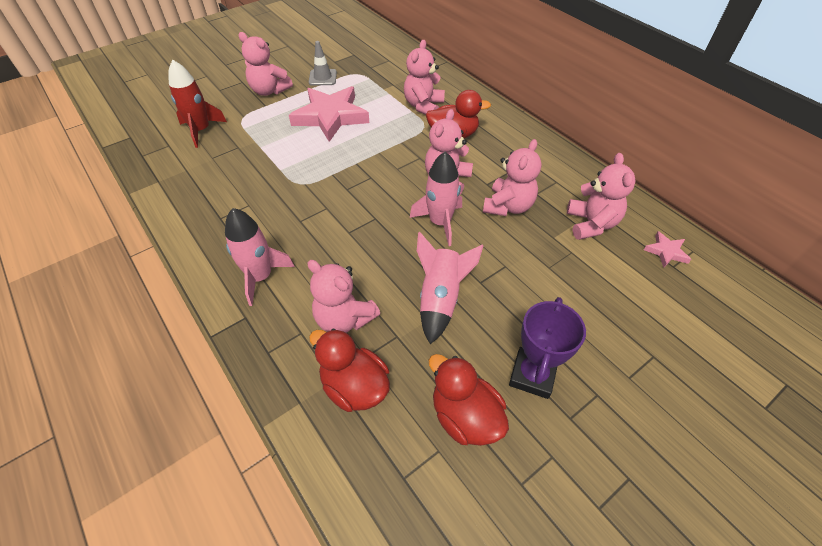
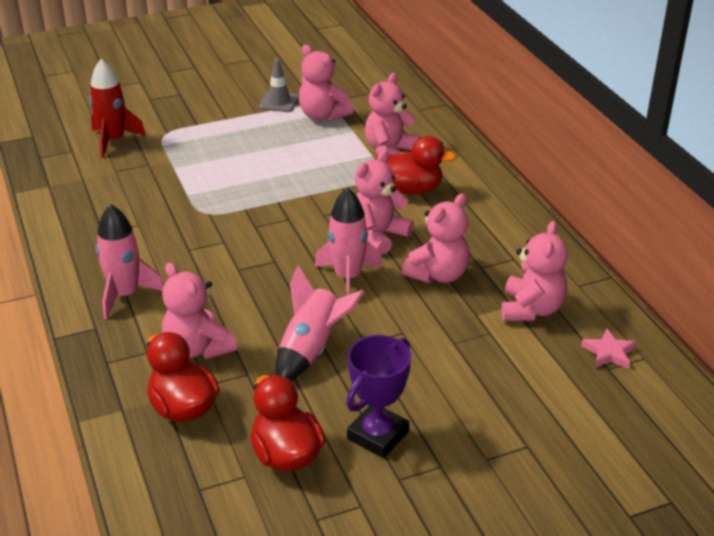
camera: 15 degrees right, 15 degrees down
pink teddy bear [238,32,293,96] -> pink teddy bear moved to [299,45,354,121]
pink star [289,86,369,142] -> none

